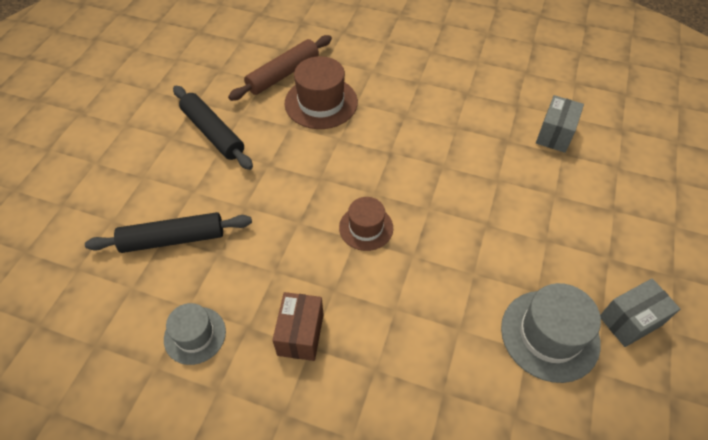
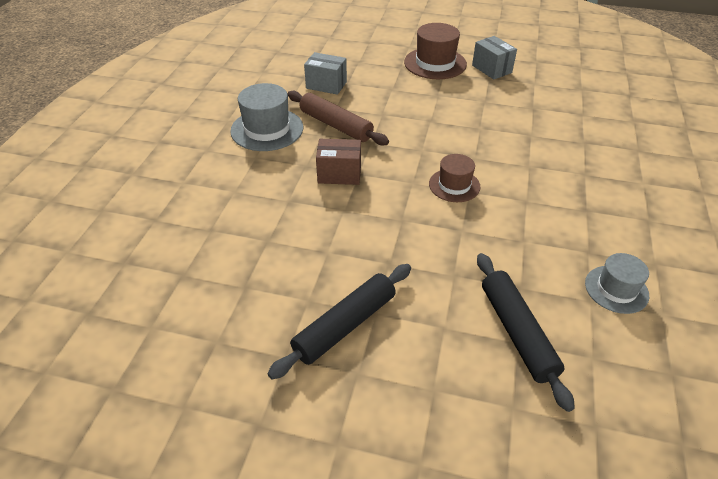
camera: 95 degrees left, 10 degrees down
brown rolling pin [228,35,332,101] -> brown rolling pin moved to [288,91,389,145]
brown box [272,292,324,361] -> brown box moved to [316,139,361,185]
brown hat [285,56,358,129] -> brown hat moved to [404,23,467,79]
grey hat [501,283,601,383] -> grey hat moved to [230,83,303,151]

